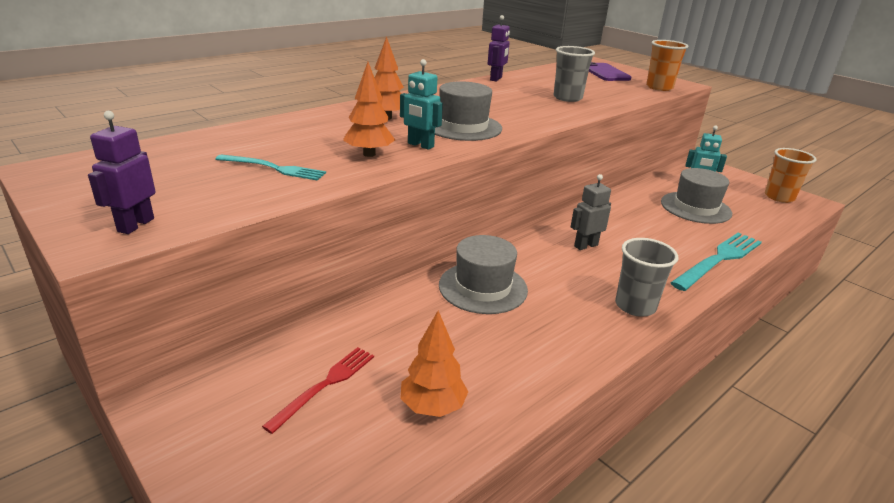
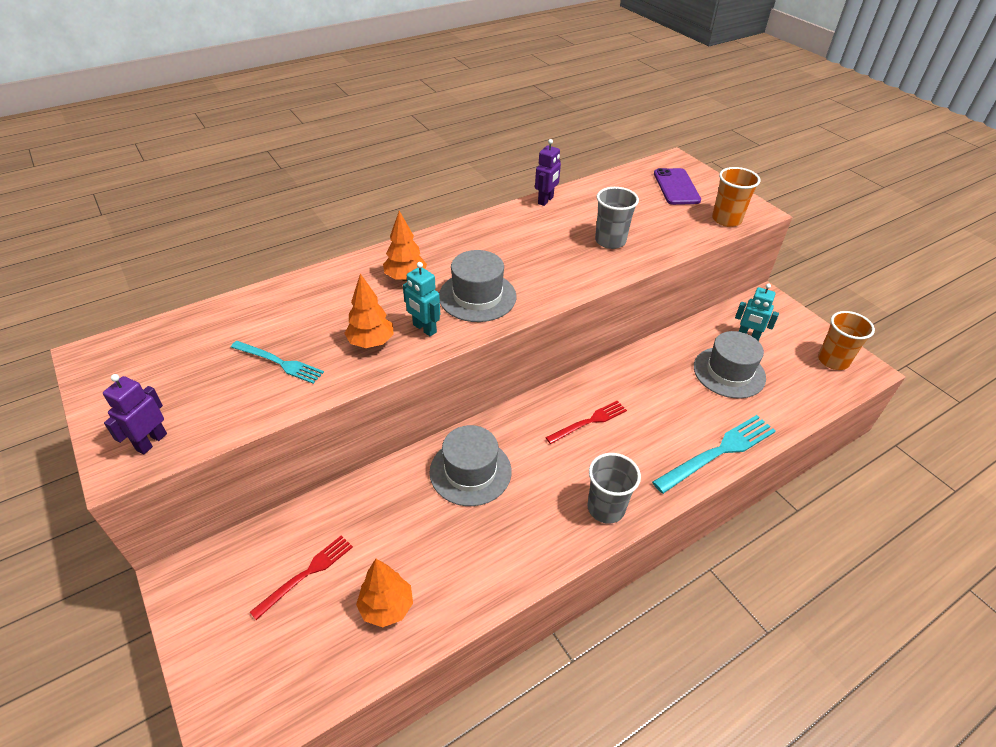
camera: 10 degrees right, 15 degrees up
grey robot [571,174,611,250] -> red fork [545,401,627,444]

